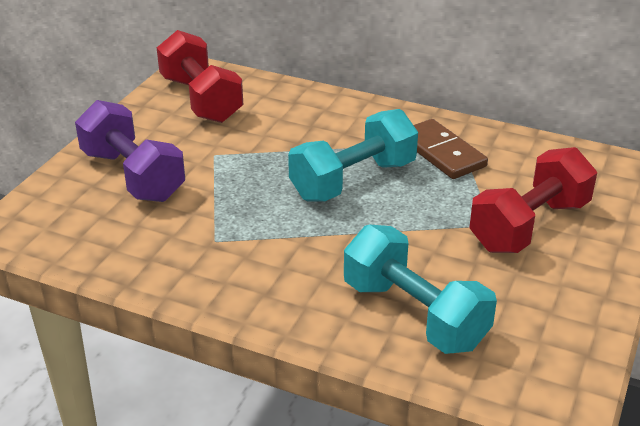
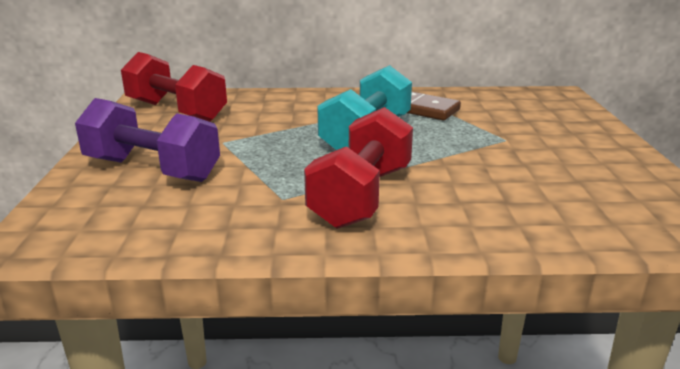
camera: 25 degrees left, 10 degrees down
turquoise dumbbell [344,224,497,354] -> none
red dumbbell [469,147,597,253] -> red dumbbell moved to [304,107,413,229]

